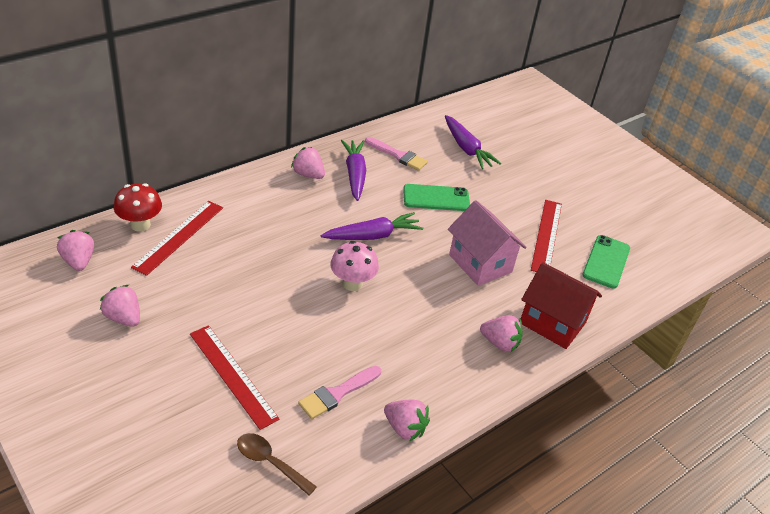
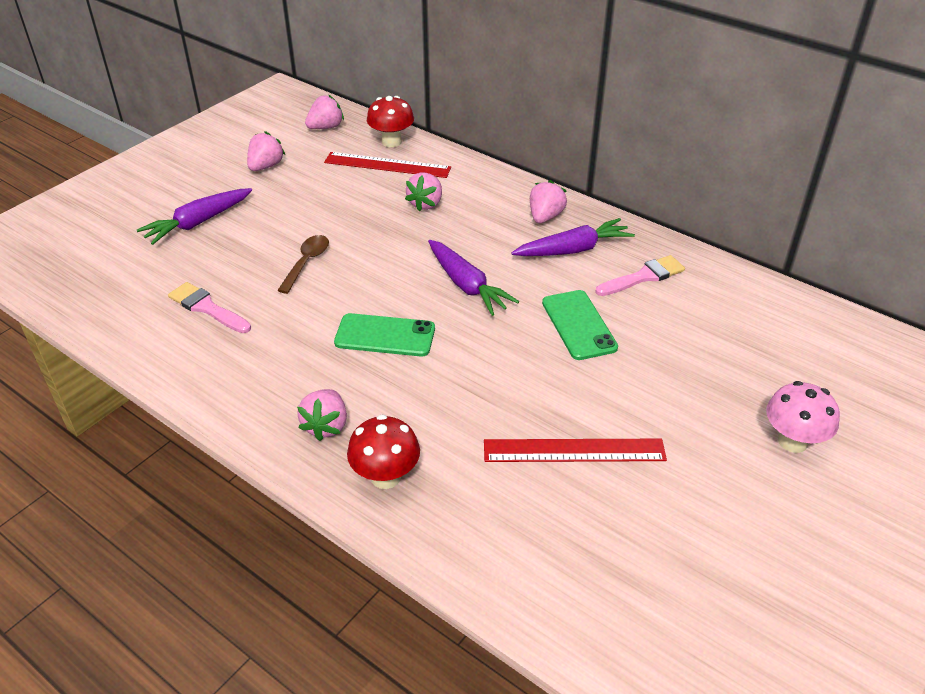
camera: 80 degrees right, 0 degrees up
red ruler [190,325,280,430] -> none
brown spoon [237,433,317,496] -> brown spoon moved to [277,235,329,294]
pink mushroom [330,241,379,291] -> pink mushroom moved to [766,381,840,453]
pink brush [365,137,428,171] -> pink brush turned 135 degrees counterclockwise [595,255,685,296]
pink strawberry [384,400,430,442] -> pink strawberry moved to [405,173,442,212]
purple carrot [445,115,501,169] -> purple carrot moved to [137,188,252,245]
pink house [448,200,527,286] -> none
red house [521,262,602,349] -> red mushroom [347,415,420,489]
green phone [582,235,630,289] -> green phone moved to [334,313,435,357]

